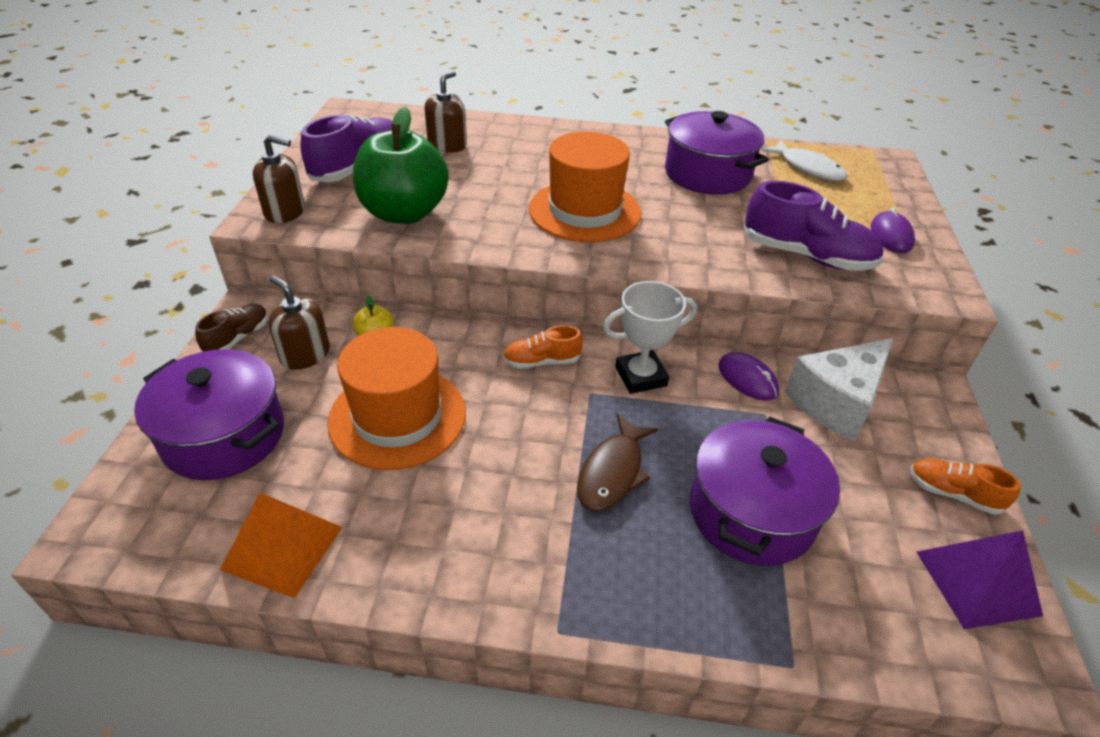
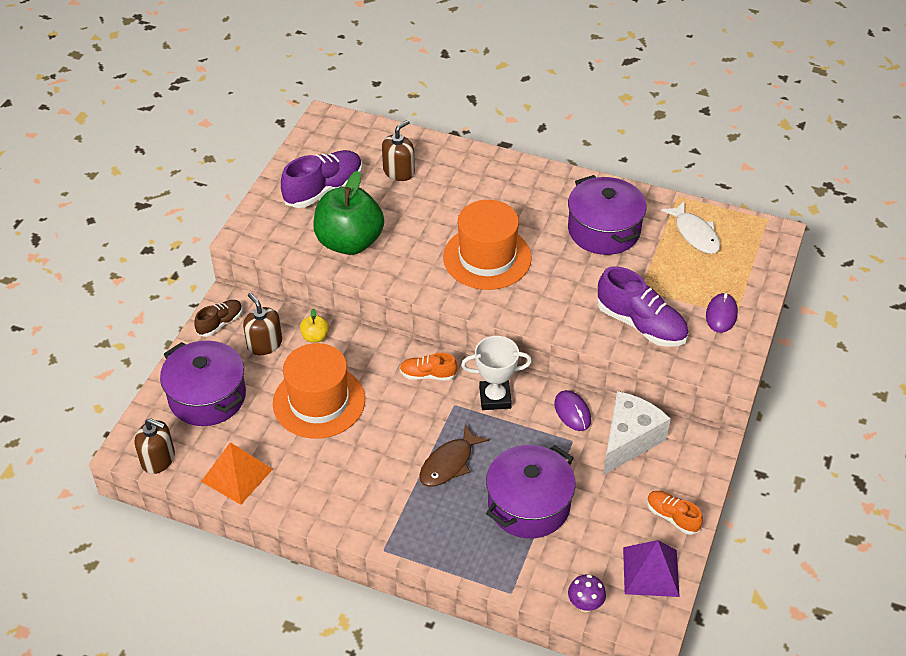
camera: 15 degrees right, 5 degrees up
brown soap dispenser [253,135,305,223] -> brown soap dispenser moved to [135,418,175,474]
white cheese [784,338,893,442] -> white cheese turned 150 degrees clockwise [603,391,671,475]
none -> purple mushroom [568,574,606,612]

